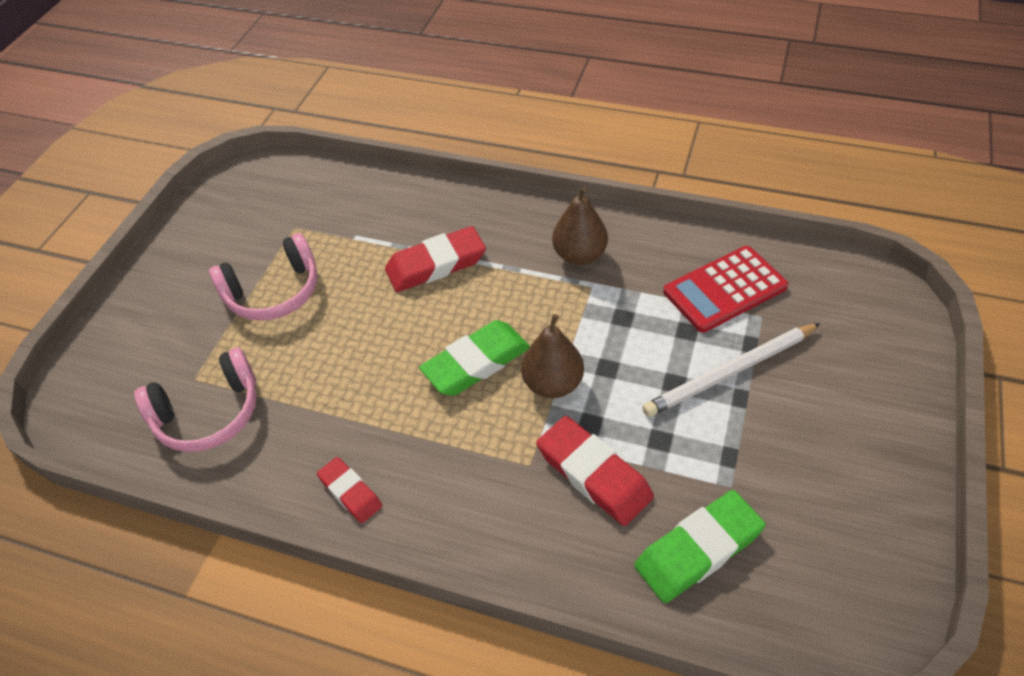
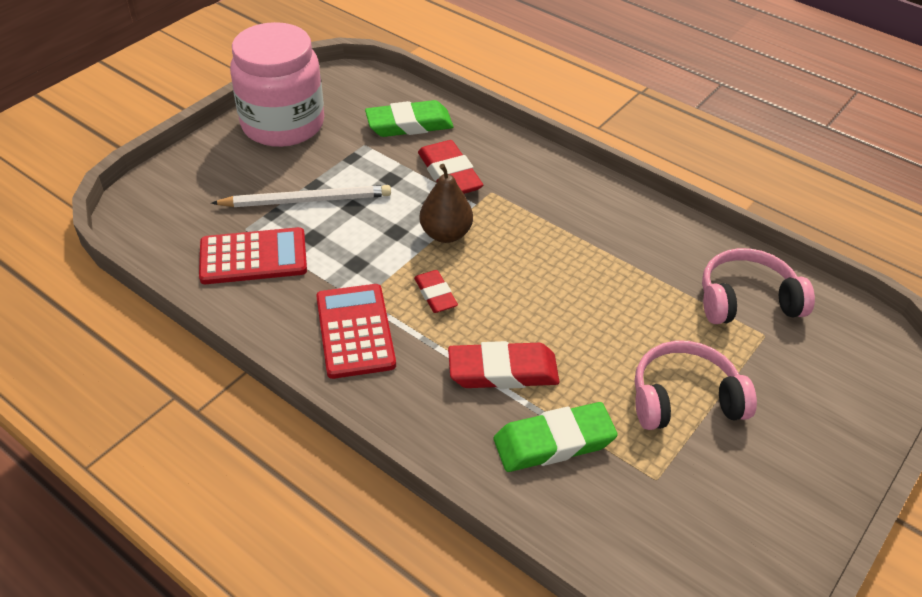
camera: 165 degrees left, 5 degrees down
red eraser [317,457,382,523] -> red eraser moved to [414,270,458,313]
green eraser [419,320,530,396] -> green eraser moved to [494,402,618,472]
brown pear [552,187,608,265] -> red calculator [316,284,396,379]
none -> pink jar [230,22,324,147]

